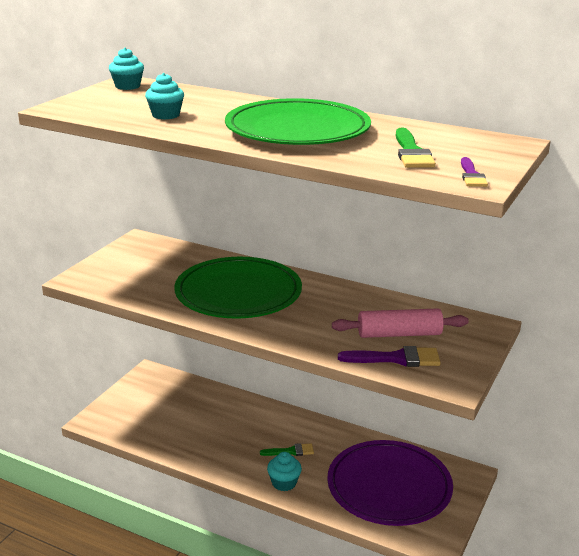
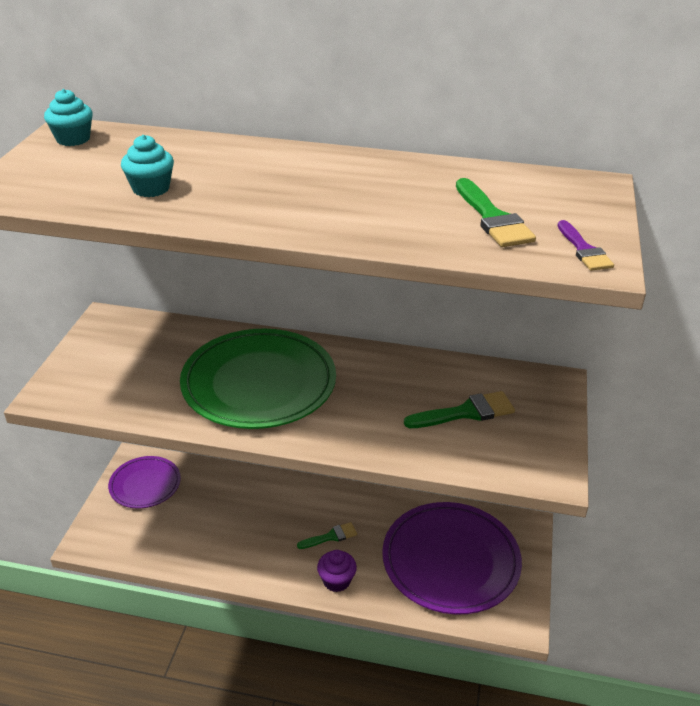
camera: 15 degrees left, 10 degrees up
green plate [225,98,371,145] -> none
turquoise cupcake [267,452,302,491] -> purple cupcake [317,550,357,592]
pink rolling pin [332,309,469,338] -> green brush [404,391,515,428]
purple brush [338,346,441,367] -> none
none -> purple plate [108,456,181,509]

